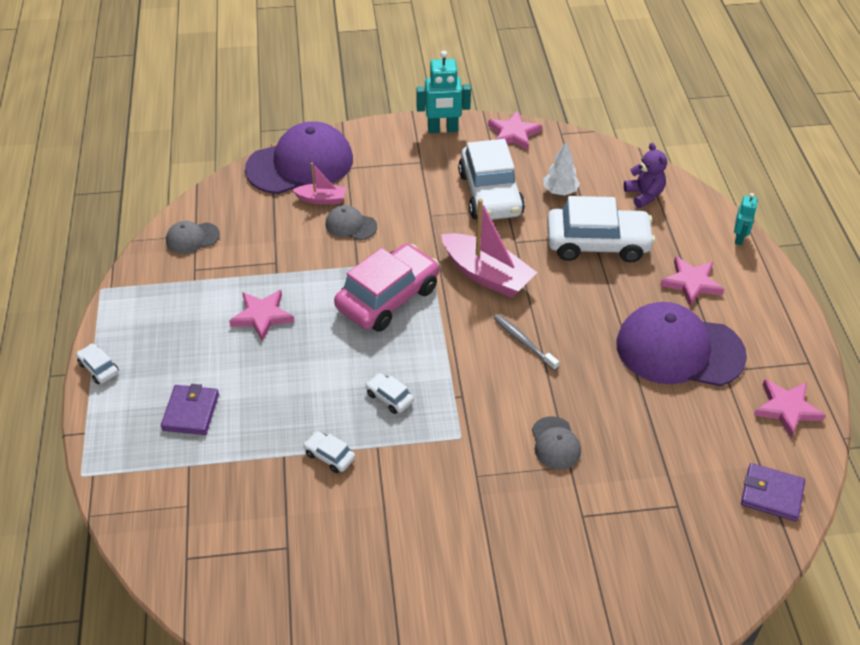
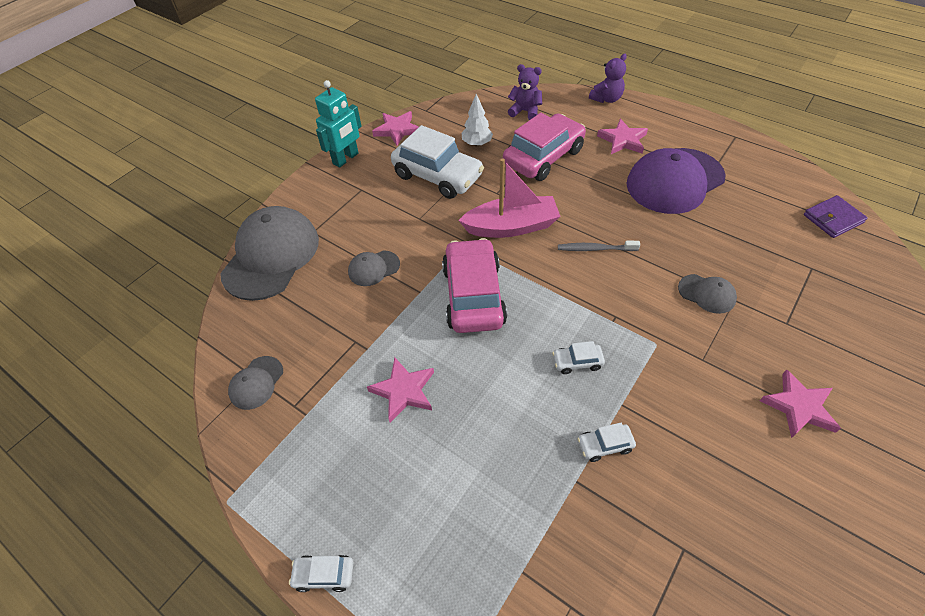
camera: 45 degrees left, 5 degrees up
purple wallet [161,384,219,435] -> none
purple cap [245,121,353,194] -> grey cap [220,206,319,301]
pink boat [292,163,346,204] -> none
white car [547,196,655,262] -> pink car [503,113,586,181]
turquoise robot [734,193,758,245] -> purple teddy bear [589,54,627,103]
pink star [754,379,826,438] -> pink star moved to [760,369,841,438]

